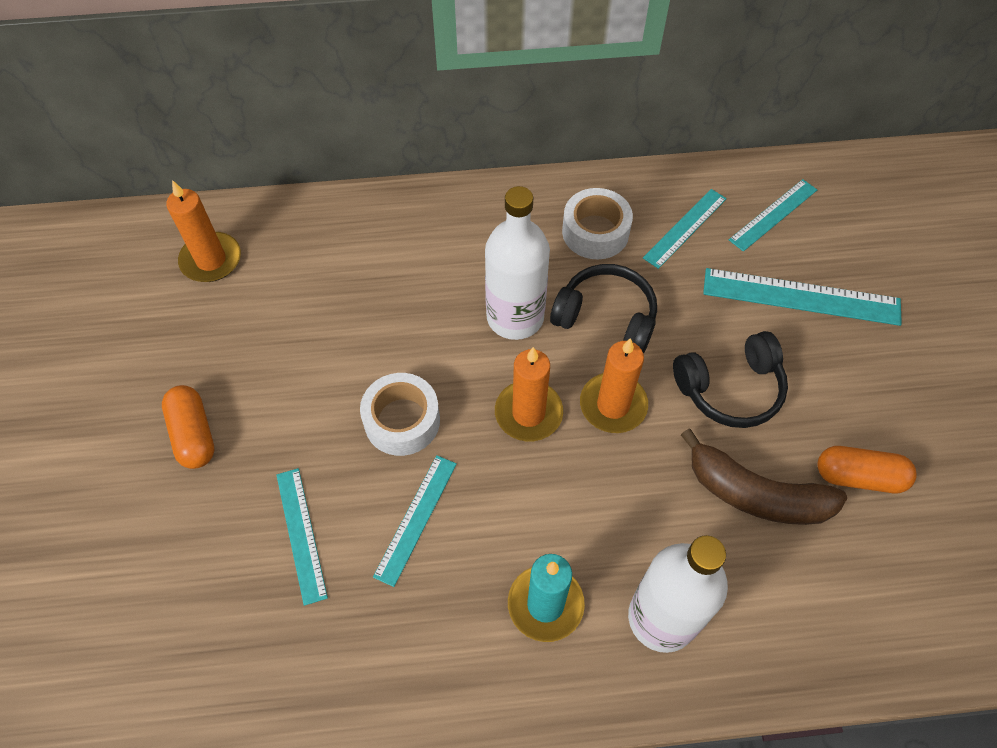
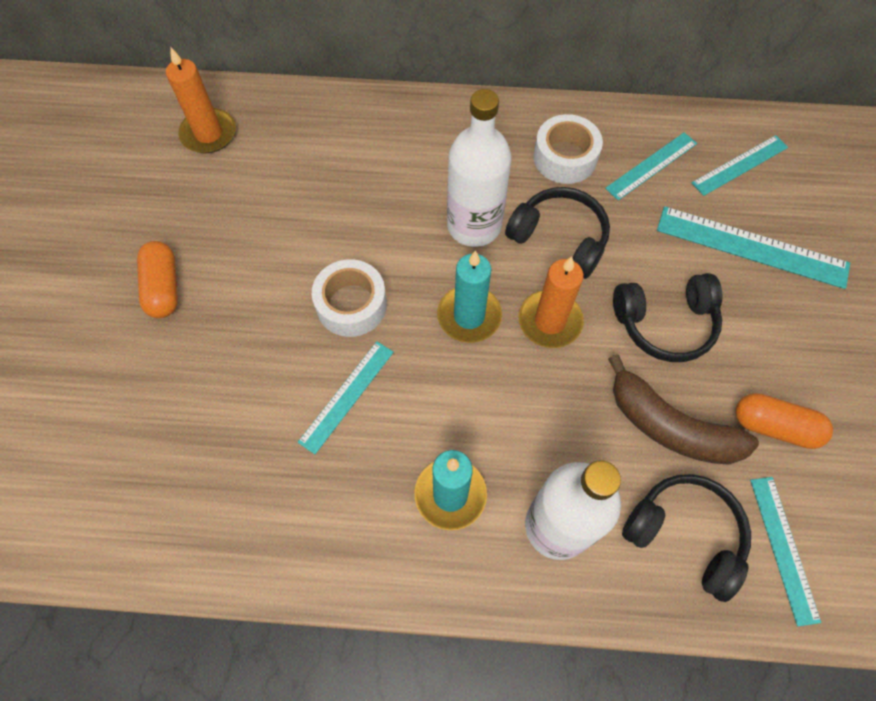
camera: 10 degrees right, 5 degrees up
turquoise ruler [276,468,328,606] -> turquoise ruler moved to [750,477,821,626]
orange candle [495,347,563,441] -> turquoise candle [437,250,502,343]
none -> black headphones [622,474,751,602]

